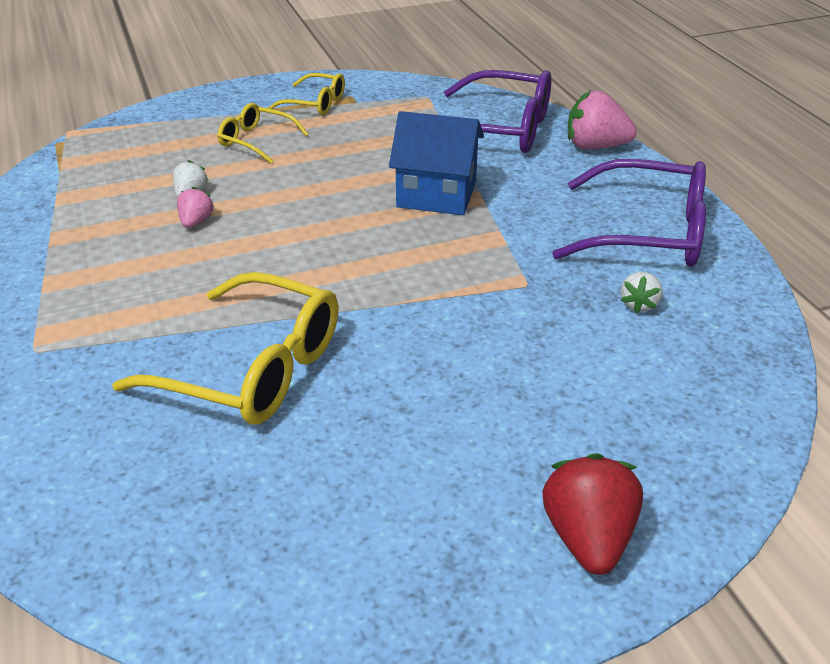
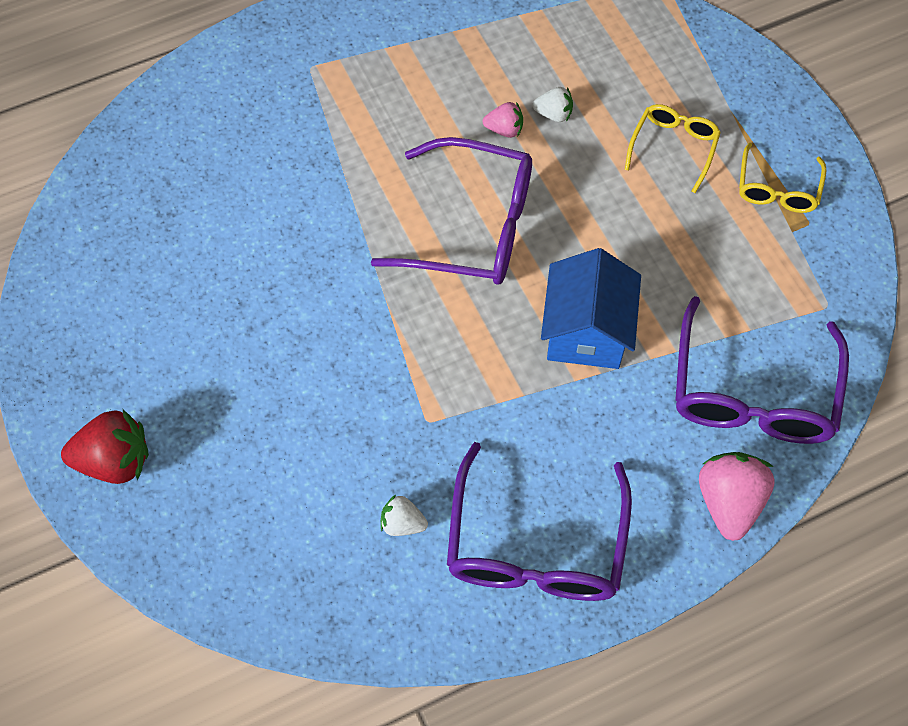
camera: 85 degrees right, 25 degrees up
yellow glasses [112,272,338,425] -> none
none -> purple glasses [371,137,532,285]

